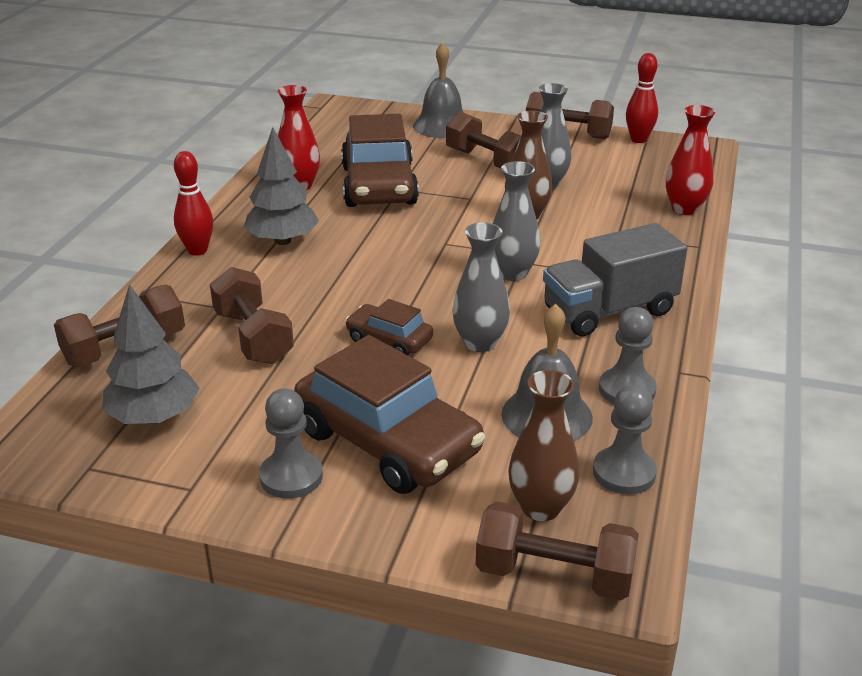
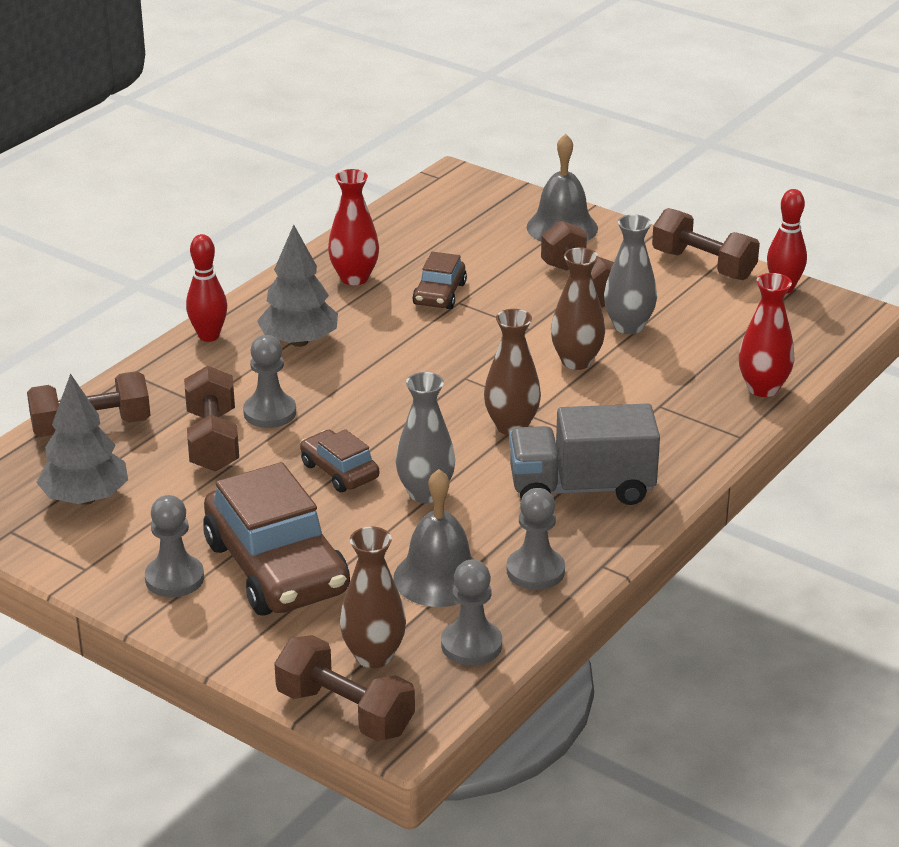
camera: 20 degrees right, 0 degrees up
brown car [341,114,419,207] -> brown car [412,252,467,309], size x0.50
grey vase [493,161,540,281] -> brown vase [484,309,541,435]
none -> grey pawn [243,335,296,428]

